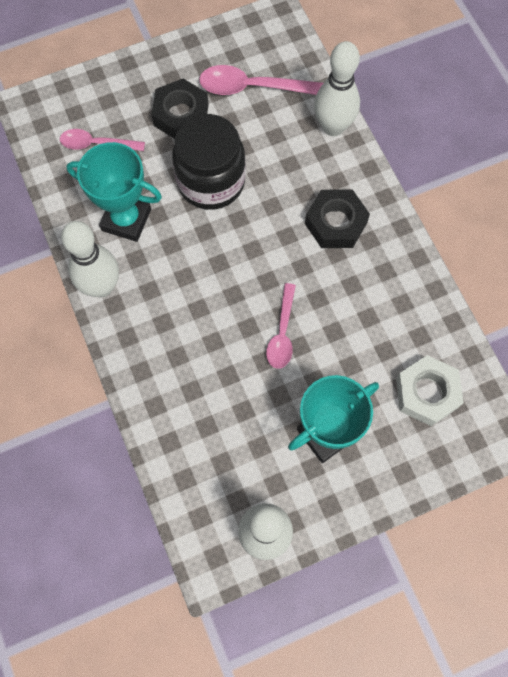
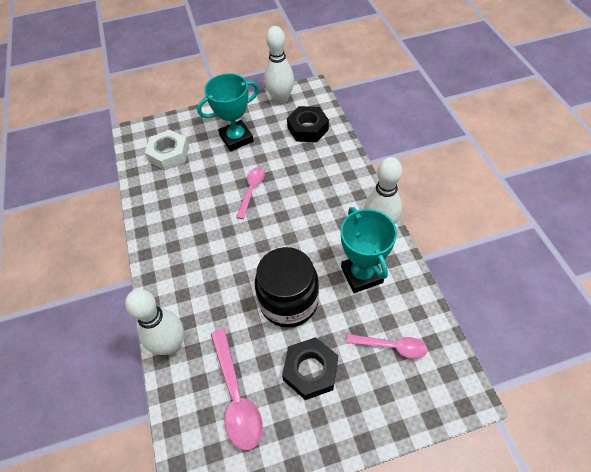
camera: 170 degrees left, 15 degrees down
turquoise trophy [66,142,162,242] -> turquoise trophy turned 45 degrees clockwise [341,207,397,293]
pink spoon [199,65,323,95] -> pink spoon turned 60 degrees clockwise [211,329,263,450]
black nut [305,189,370,248] -> black nut moved to [287,106,329,142]

